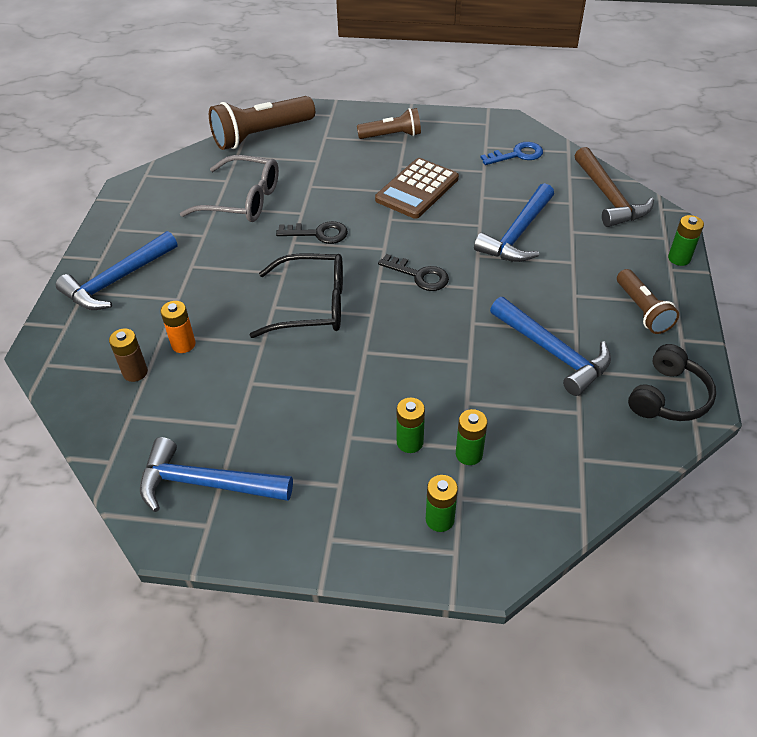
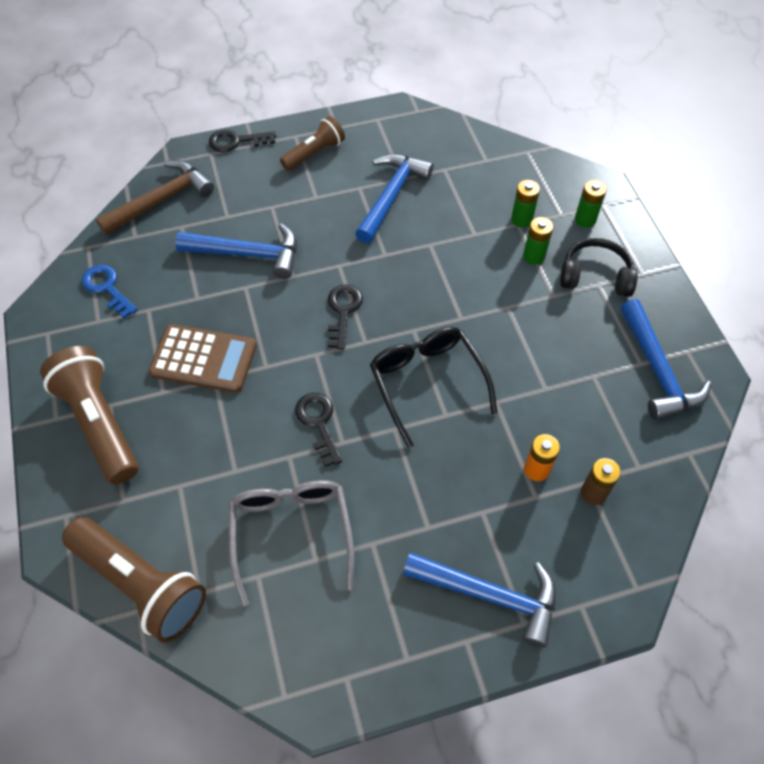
camera: 115 degrees left, 10 degrees up
brown flashlight [357,108,421,139] -> brown flashlight [40,346,139,484], size x1.66
black headphones [628,344,716,421] -> black headphones moved to [560,238,638,297]
green battery [668,215,704,266] -> black key [209,129,276,152]

